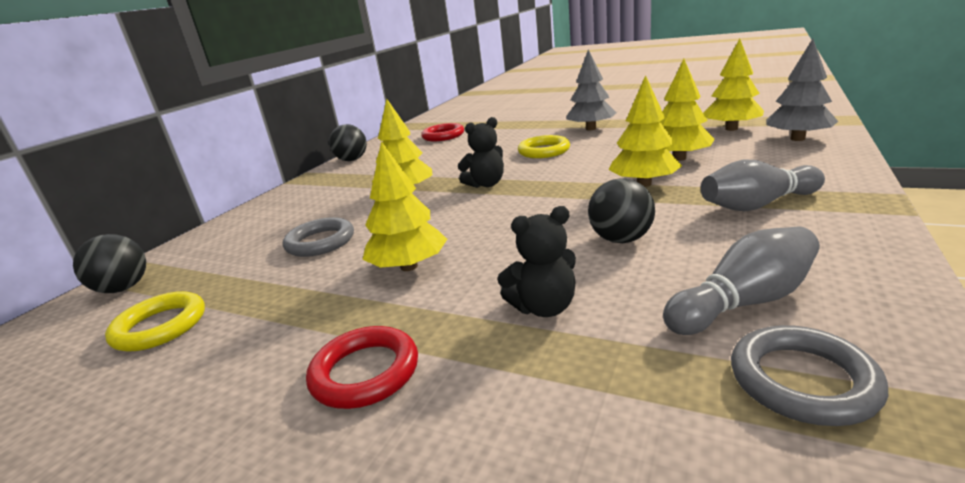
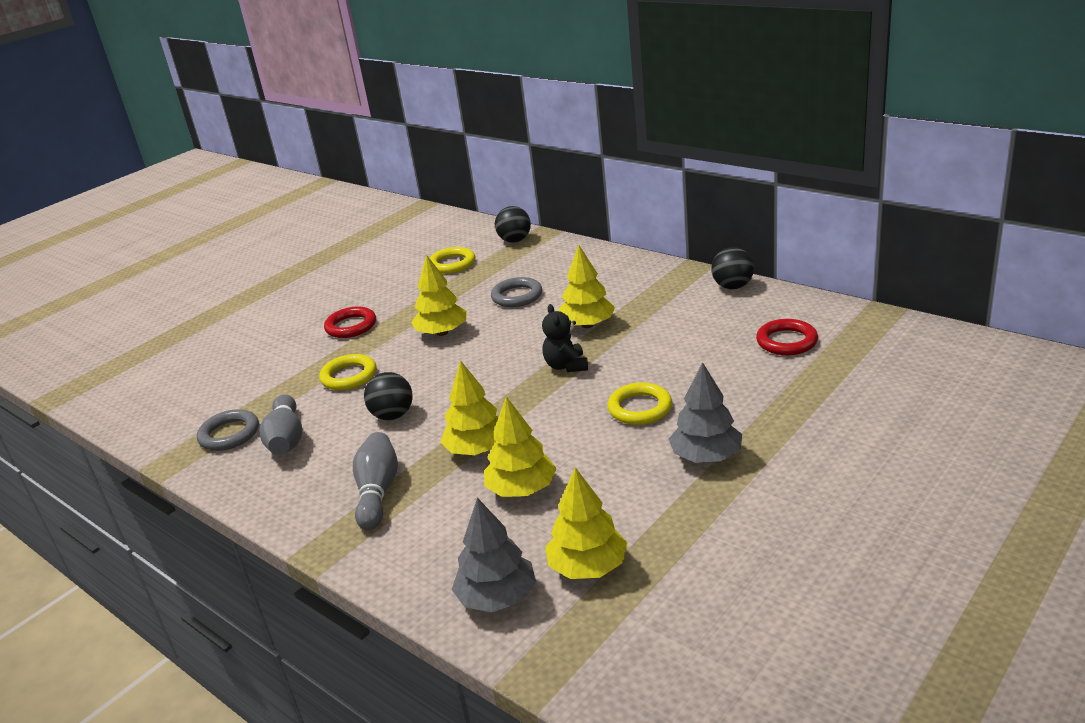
camera: 105 degrees right, 5 degrees up
black teddy bear [497,206,576,317] -> yellow ring [319,354,377,390]

